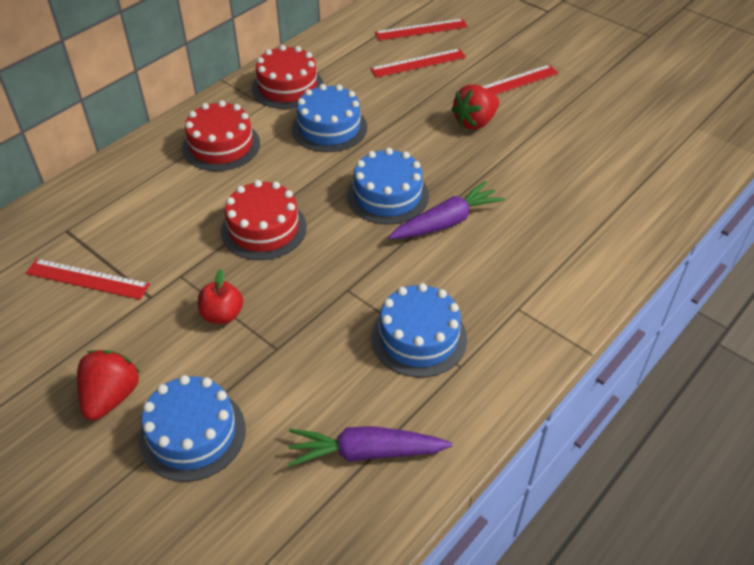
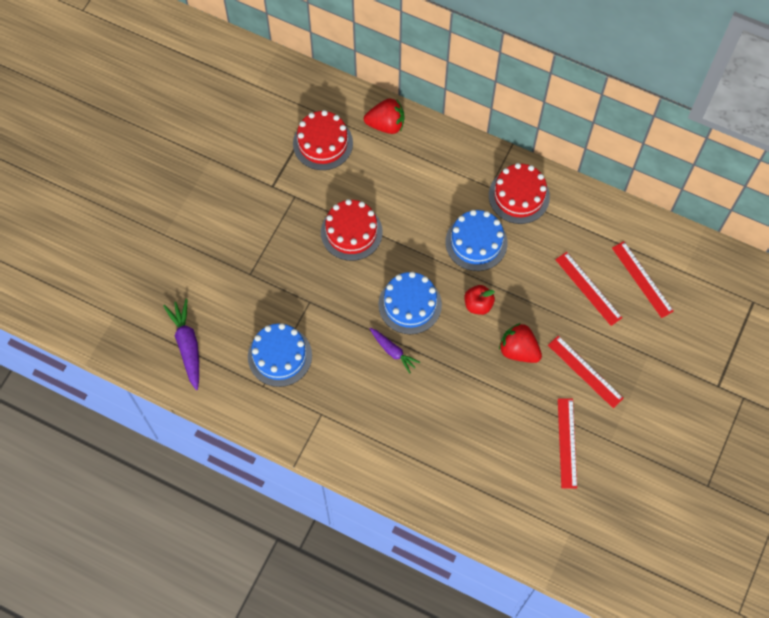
camera: 75 degrees right, 20 degrees up
red ruler [26,259,150,300] -> red ruler moved to [558,398,577,489]
red strawberry [77,350,139,421] -> red strawberry moved to [364,99,404,134]
blue cake [139,375,246,482] -> none
red cake [182,100,260,171] -> red cake moved to [293,110,353,170]
red apple [198,269,243,324] -> red apple moved to [465,285,495,315]
purple carrot [389,181,505,239] -> purple carrot [370,328,420,373], size x0.64

